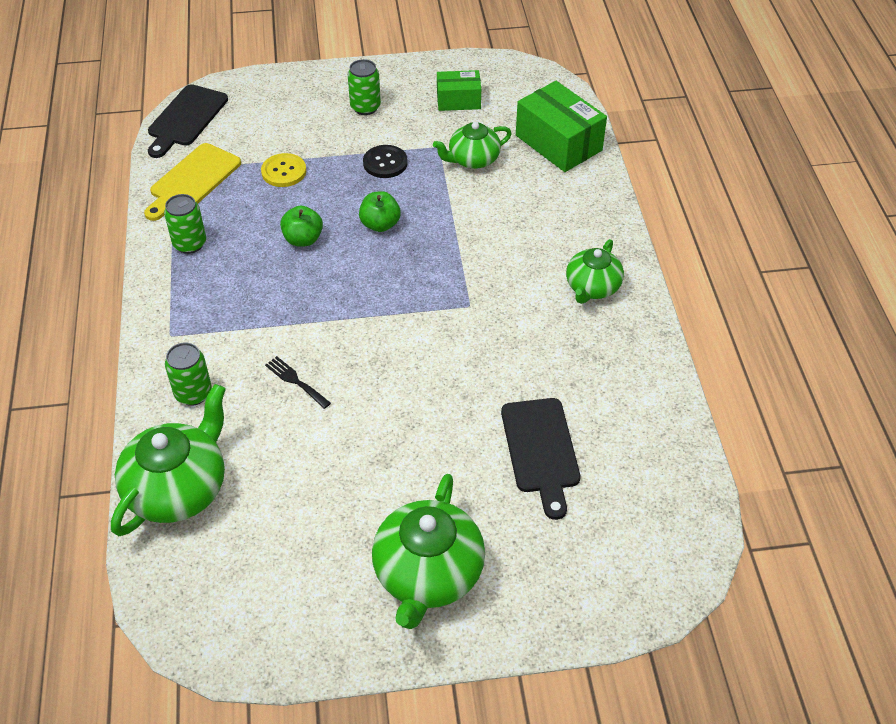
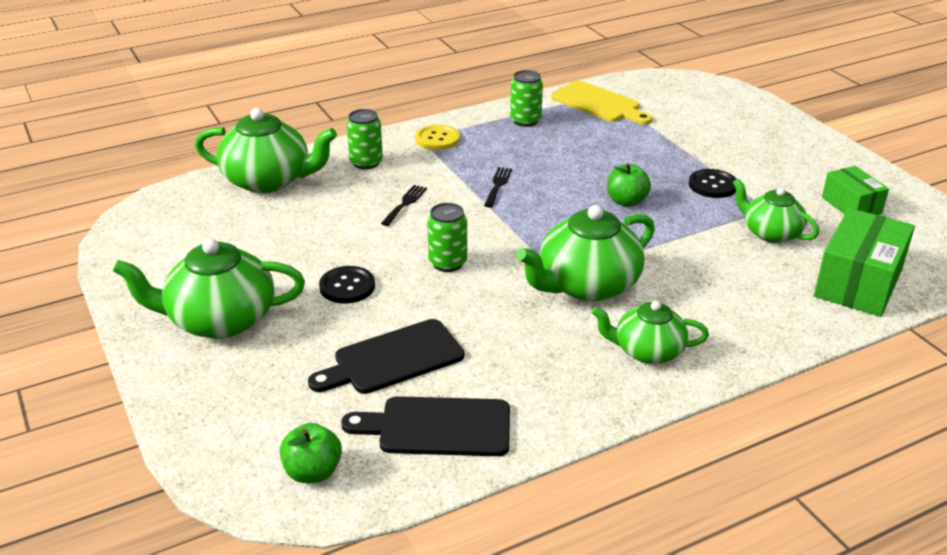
camera: 70 degrees right, 15 degrees down
yellow cutting board [144,143,241,221] -> yellow cutting board turned 150 degrees counterclockwise [551,81,652,125]
black cutting board [148,84,228,158] -> black cutting board moved to [341,396,510,456]
yellow button [261,153,306,187] -> yellow button moved to [415,125,460,150]
green apple [280,206,323,246] -> green apple moved to [280,423,342,483]
green can [348,59,381,115] -> green can moved to [427,203,467,272]
none -> black button [319,266,375,304]
none -> black fork [484,167,512,208]
none -> green teapot [517,205,655,301]

